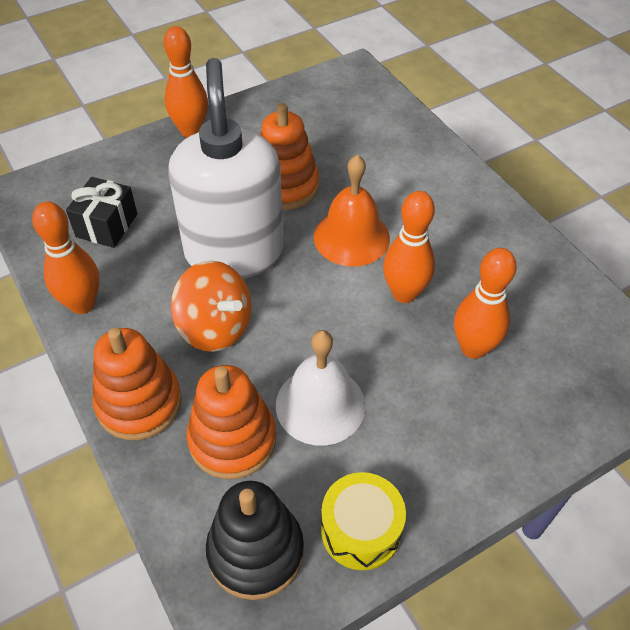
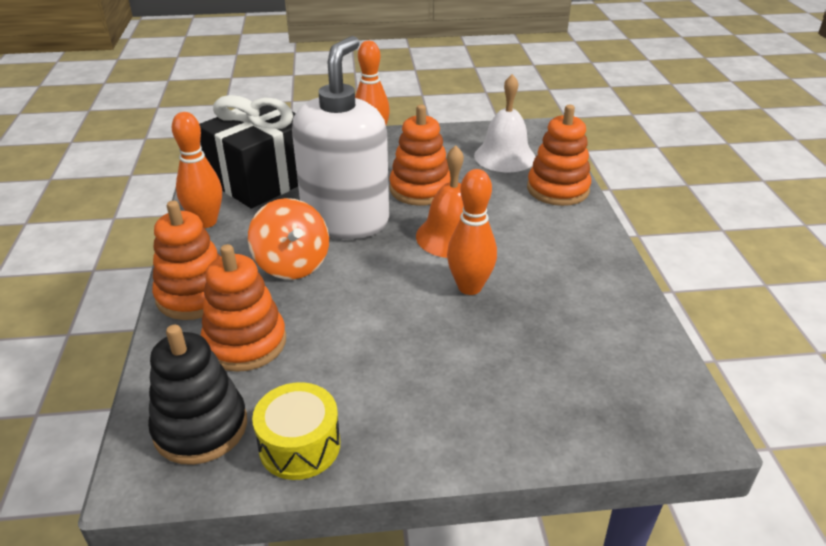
camera: 25 degrees right, 15 degrees down
black gift [66,177,137,248] -> black gift [199,95,298,209], size x1.93
white bell [276,330,365,446] -> white bell moved to [474,74,535,172]
orange bowling pin [454,248,517,359] -> none
none -> orange stacking toy [527,105,591,206]

